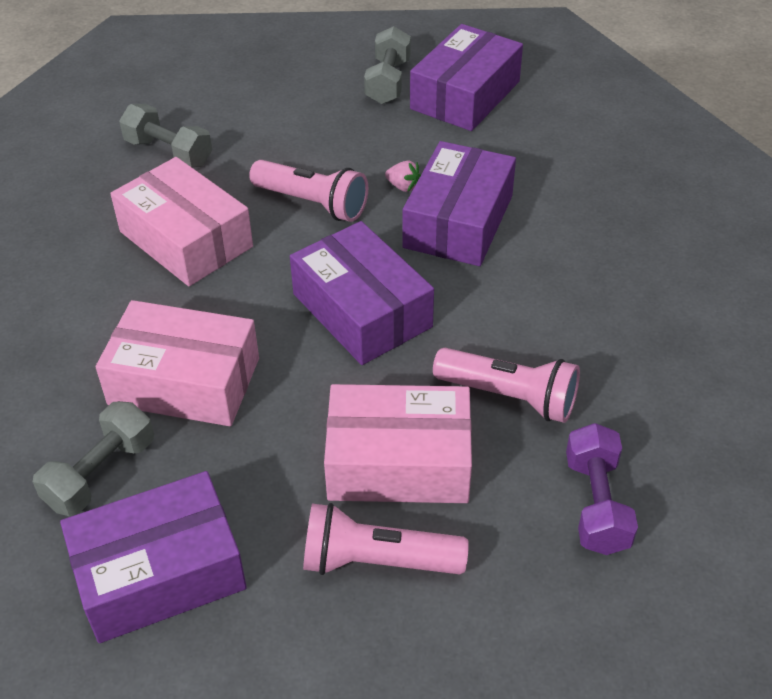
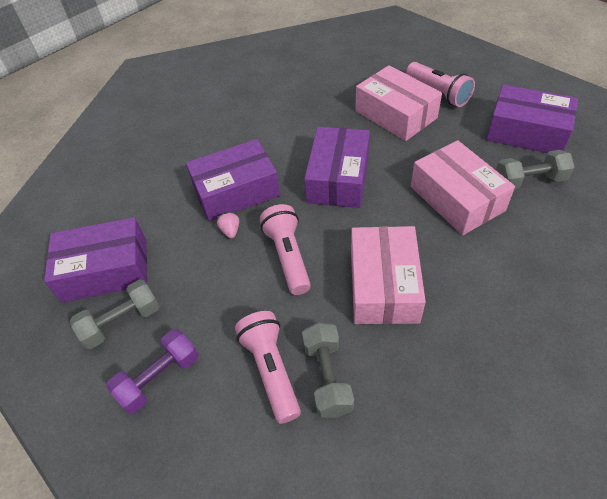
camera: 130 degrees left, 5 degrees up
pink flashlight [433,348,580,423] -> pink flashlight moved to [235,311,301,424]
purple dumbbell [566,423,638,555] -> purple dumbbell moved to [106,329,199,414]

